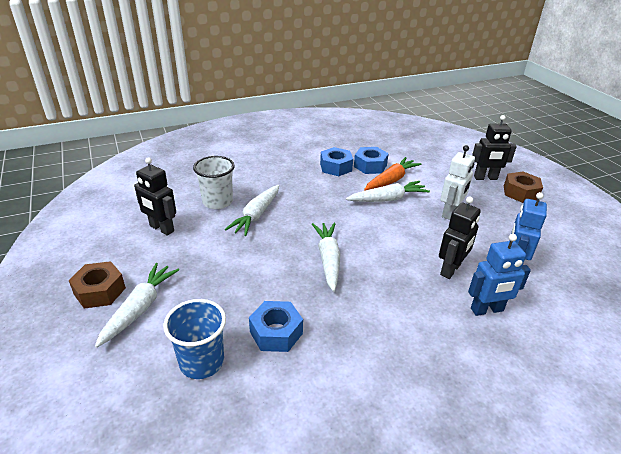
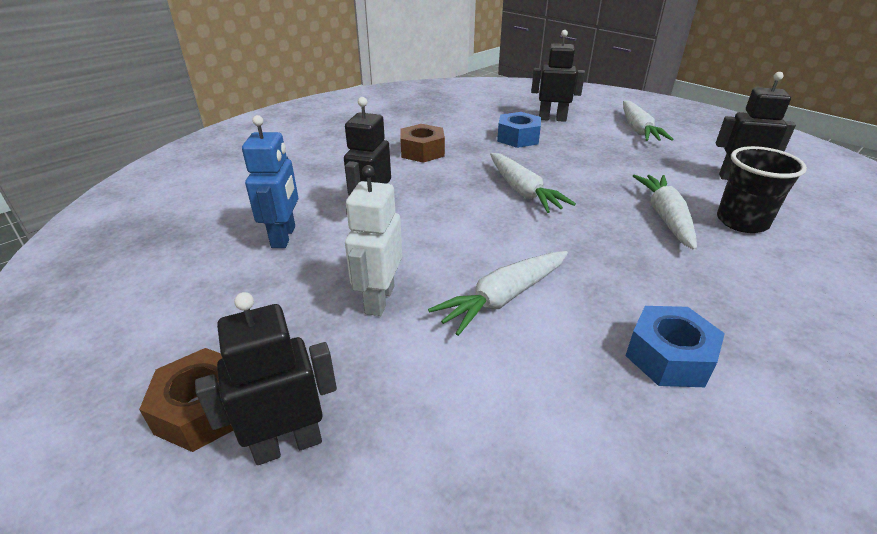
camera: 160 degrees right, 0 degrees up
brown nut [69,261,126,309] -> brown nut moved to [400,124,445,163]
blue cup [163,299,226,379] -> black robot [531,30,585,122]
white cup [193,156,235,209] -> black cup [717,146,807,233]
blue nut [354,147,389,174] -> none
orange carrot [364,157,422,191] -> none
blue robot [468,234,531,316] -> none

